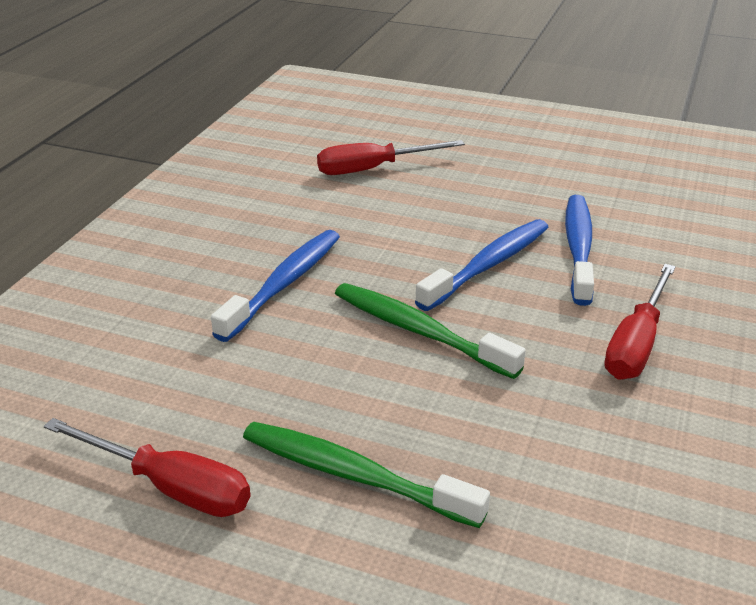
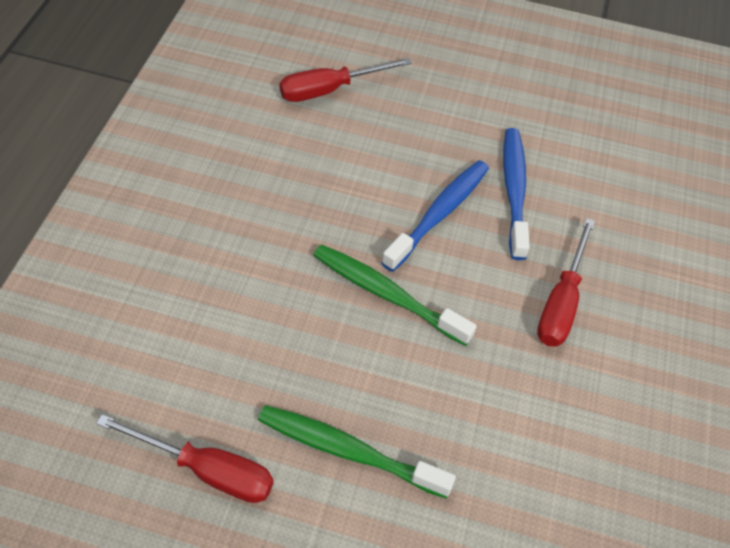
camera: 10 degrees left, 20 degrees up
blue toothbrush [211,230,340,342] -> none

